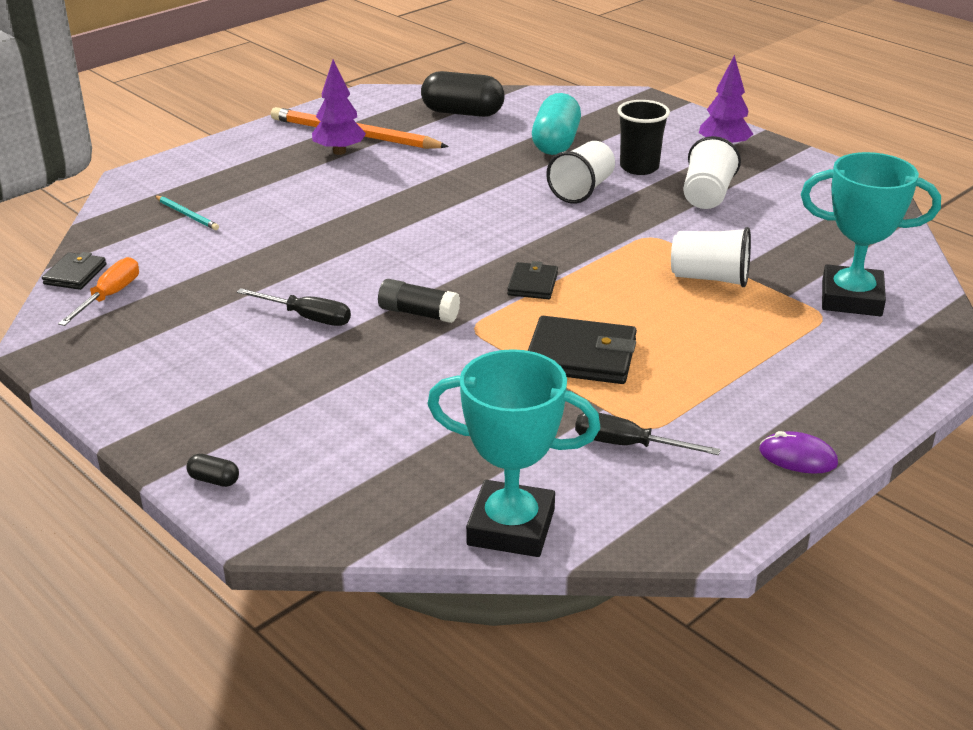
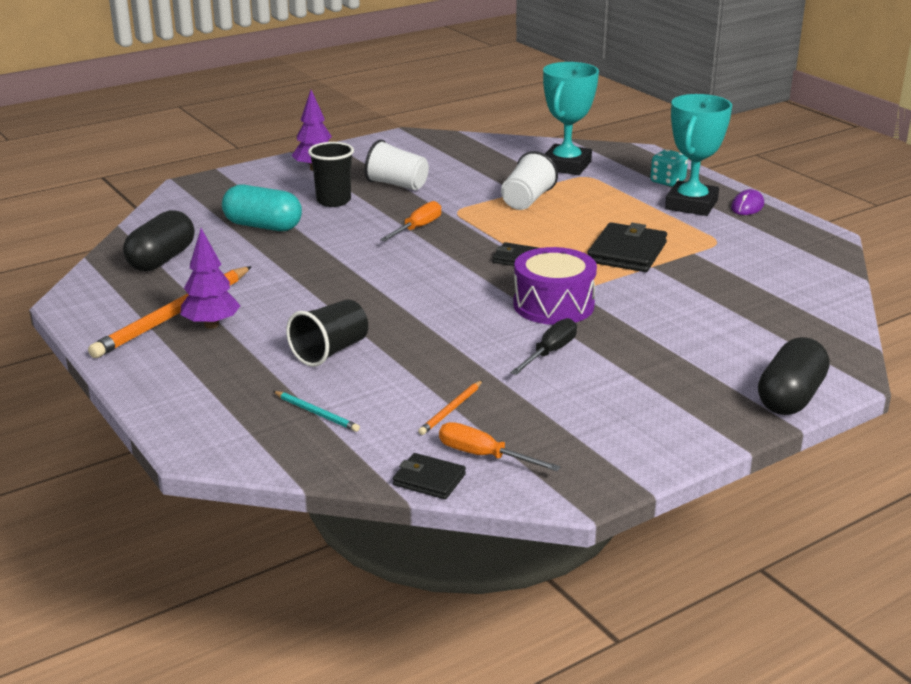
camera: 80 degrees left, 5 degrees down
turquoise pencil [155,195,219,230] -> turquoise pencil turned 75 degrees clockwise [273,391,360,432]
black capsule [186,454,239,487] -> black capsule [758,337,829,415], size x2.41
black glue stick [378,279,460,323] -> purple drum [513,247,597,325]
turquoise trophy [427,349,600,557] -> turquoise trophy moved to [665,94,732,216]
white cup [546,141,615,204] -> none
black screwdriver [575,413,720,455] -> none
none -> black cup [286,299,368,367]
none -> orange screwdriver [380,201,441,241]
none -> orange pencil [418,380,483,435]
none -> turquoise dice [650,149,688,187]

